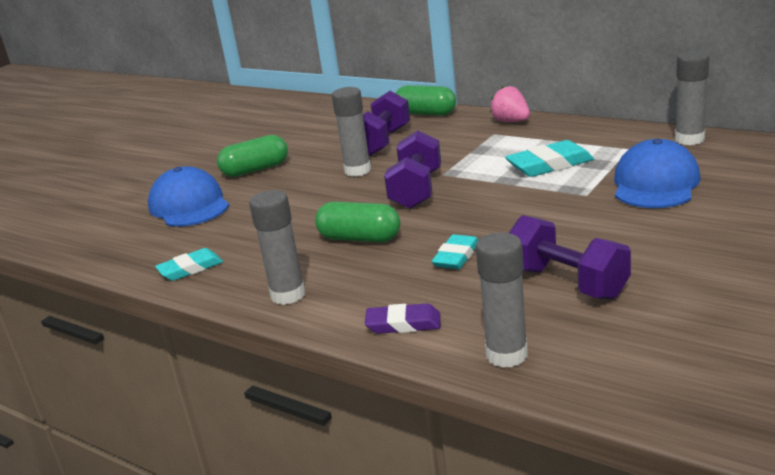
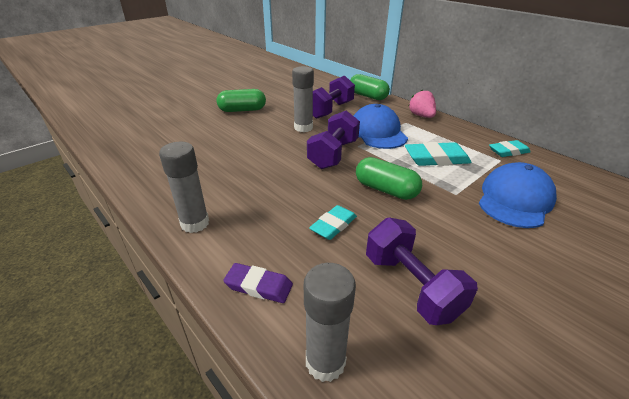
camera: 10 degrees right, 10 degrees up
blue cap [148,166,229,227] -> blue cap moved to [354,104,408,149]
turquoise eraser [155,248,223,281] -> turquoise eraser moved to [489,140,531,157]
green capsule [315,202,400,242] -> green capsule moved to [356,157,422,200]
grey glue stick [675,51,709,145] -> none

